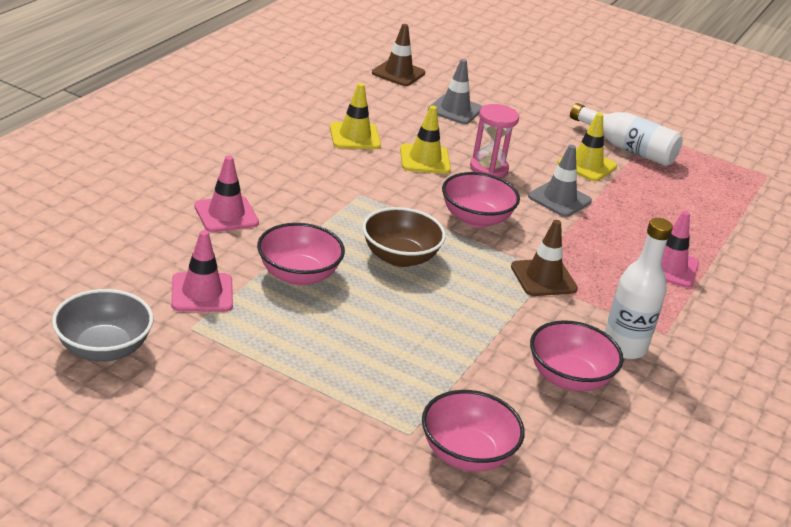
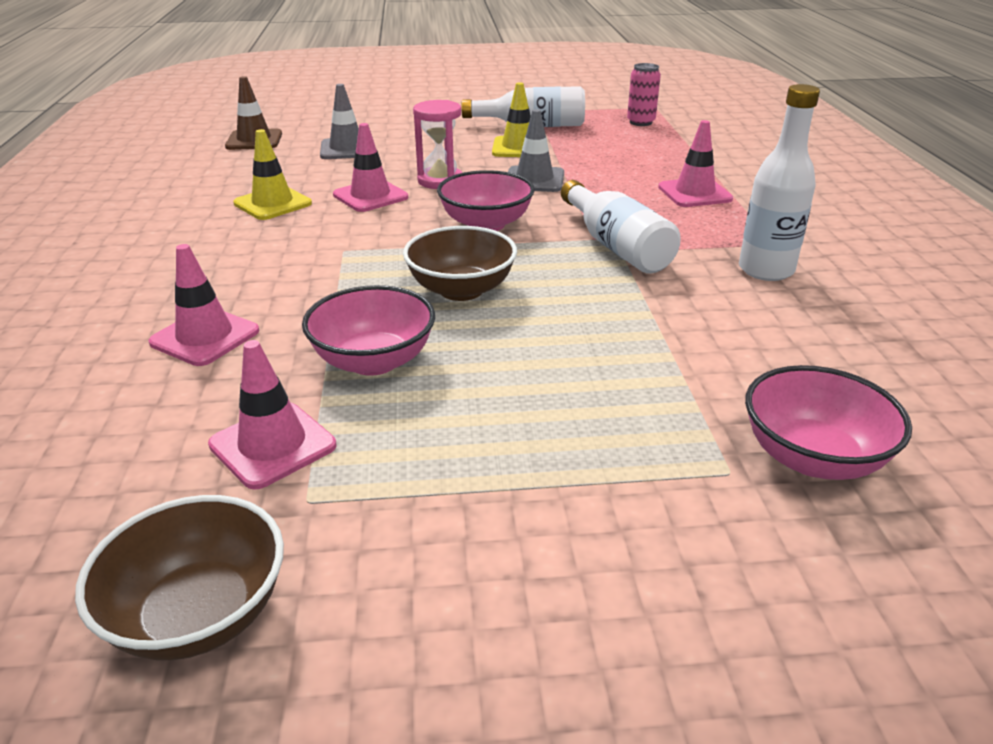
camera: 30 degrees left, 0 degrees up
grey bowl [52,289,153,362] -> brown bowl [75,495,284,660]
yellow traffic cone [400,106,451,174] -> pink traffic cone [333,123,408,212]
brown traffic cone [511,220,578,296] -> white bottle [561,180,681,273]
pink bowl [530,320,623,391] -> none
none -> pink can [627,63,661,126]

